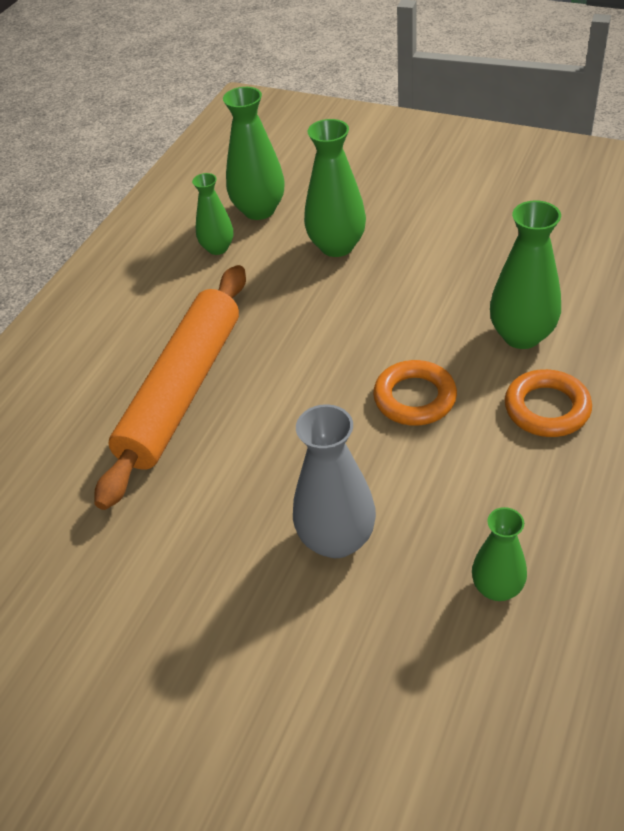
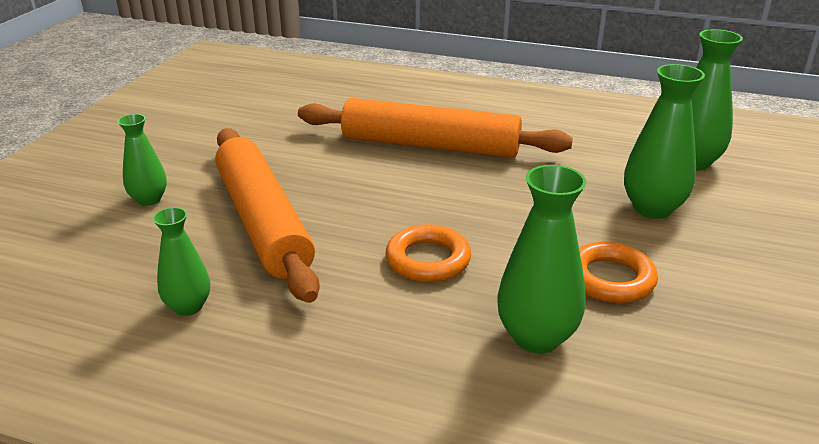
camera: 80 degrees right, 15 degrees down
green vase [192,173,233,255] -> green vase moved to [118,114,167,206]
grey vase [293,404,376,558] -> orange rolling pin [215,128,320,303]
orange ring [505,369,592,437] -> orange ring moved to [579,242,658,303]

